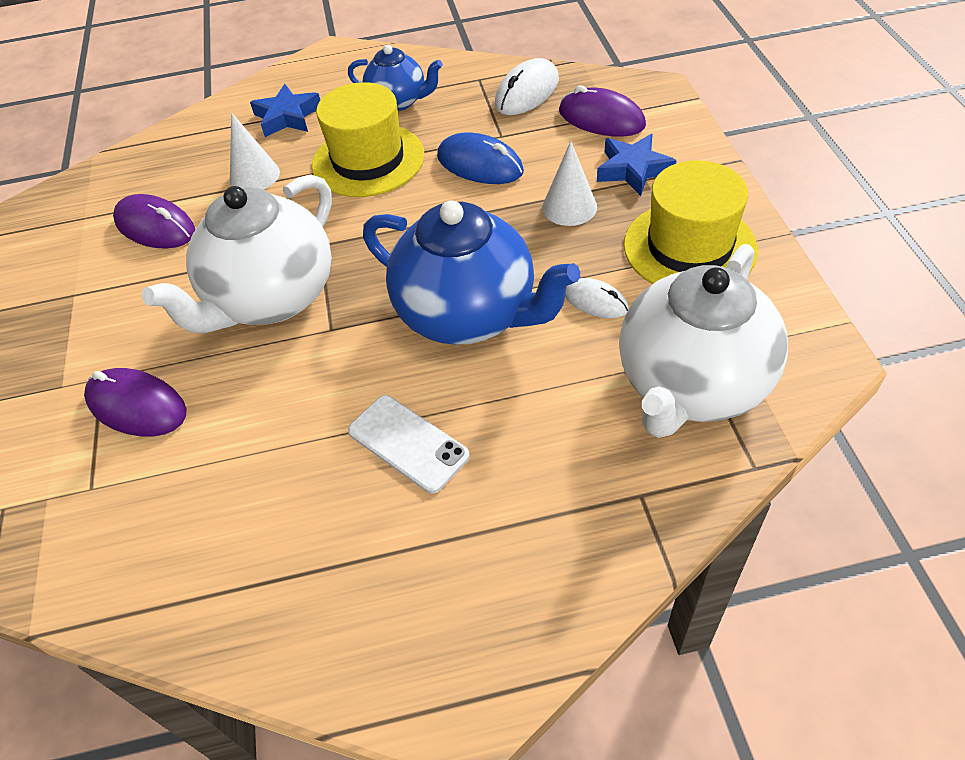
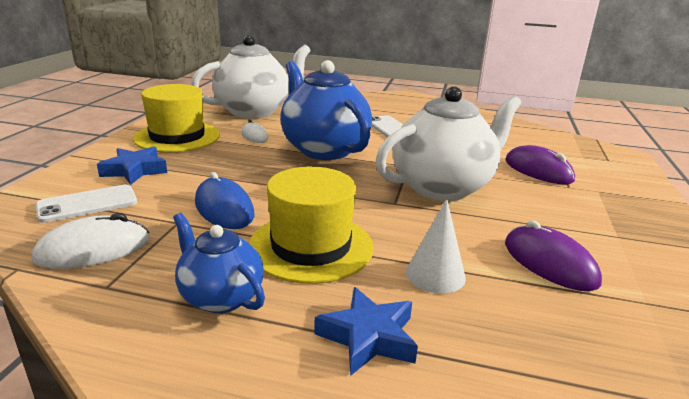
camera: 160 degrees left, 25 degrees down
white cone [542,141,597,226] -> none
purple mouse [559,85,646,137] -> white phone [36,184,137,223]

